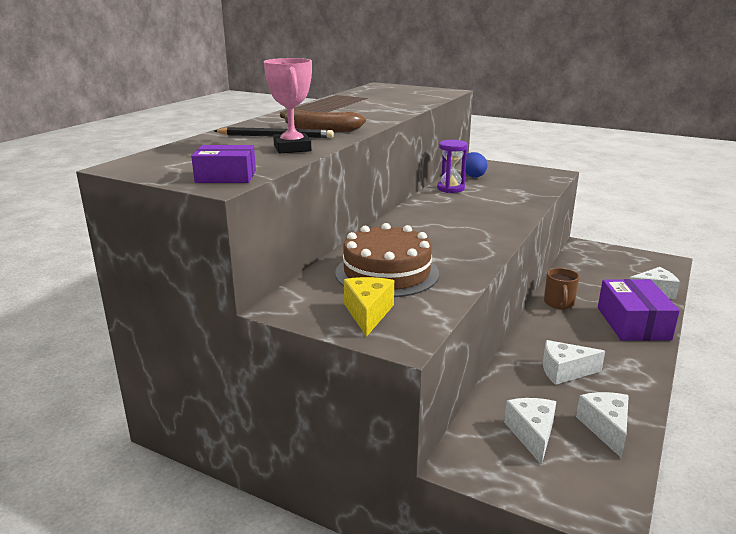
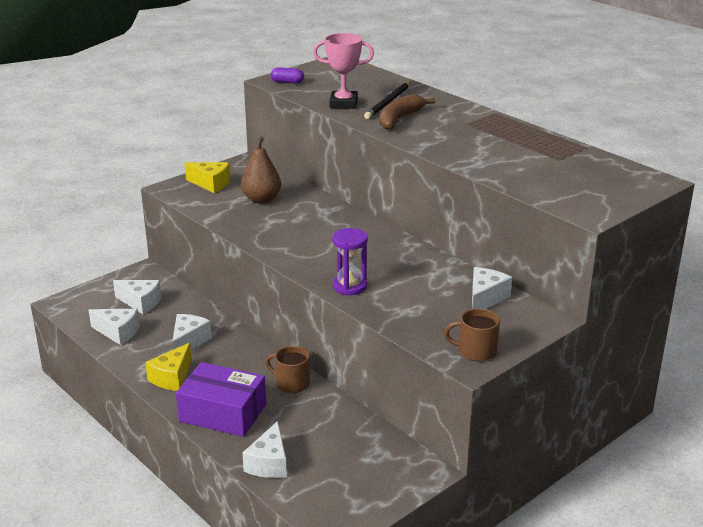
camera: 110 degrees right, 5 degrees up
purple box [191,145,256,183] -> purple capsule [271,67,304,84]
brown cake [335,223,439,297] -> brown pear [241,136,281,204]
purple hourglass [437,140,468,193] -> purple hourglass moved to [332,228,368,296]
blue egg [465,152,488,178] -> white cheese [472,267,512,309]
none -> yellow cheese [145,343,192,391]
none -> brown mug [444,308,500,361]

